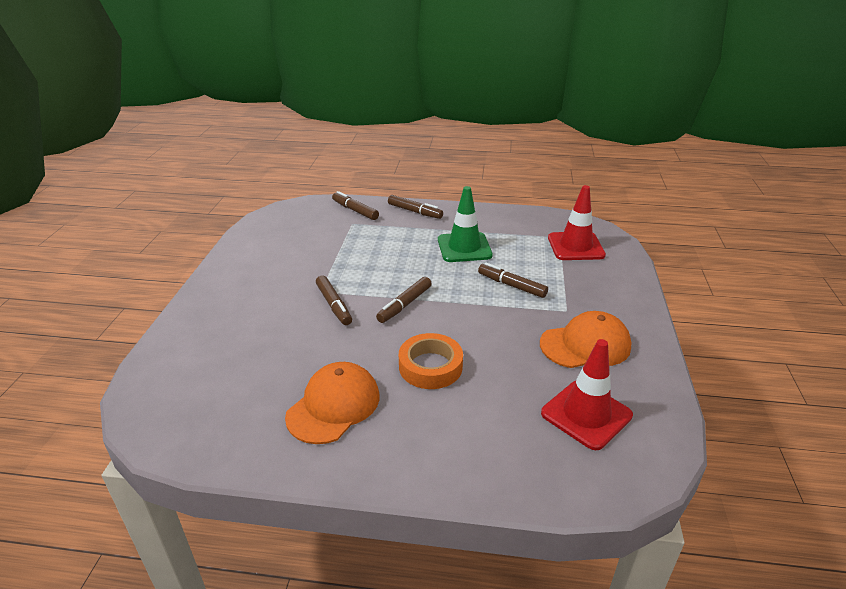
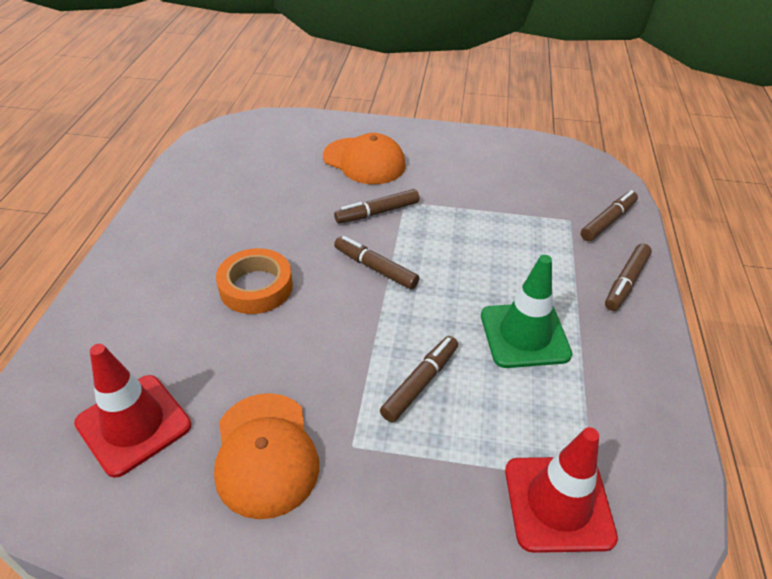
camera: 90 degrees right, 10 degrees up
orange cap [285,362,380,444] -> orange cap moved to [323,133,406,184]

